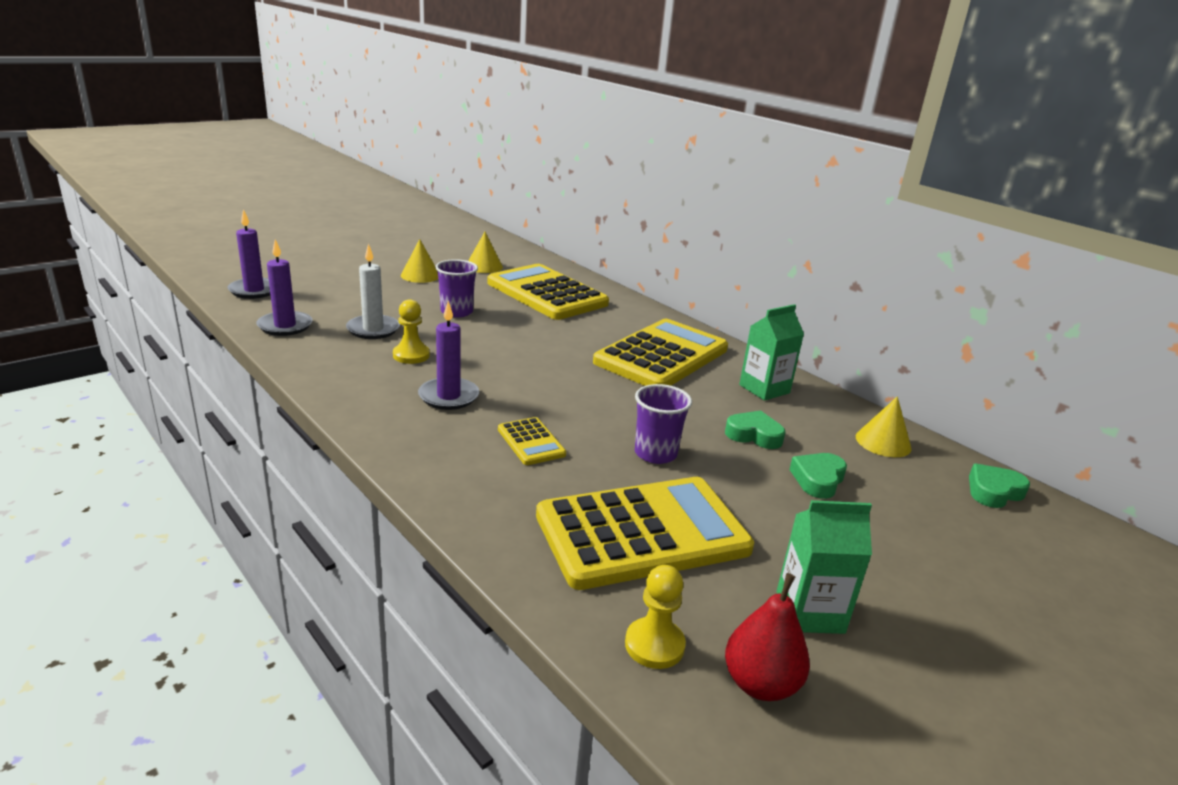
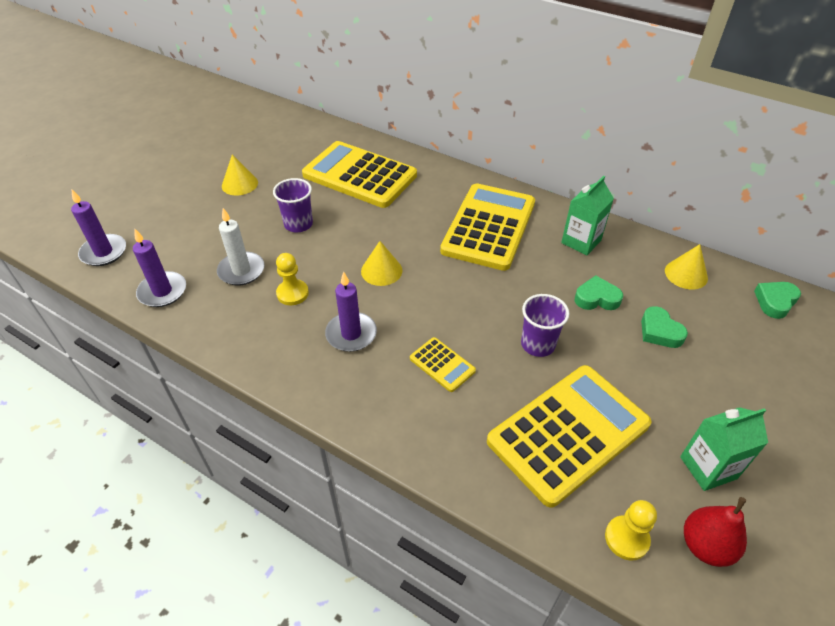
camera: 15 degrees left, 20 degrees up
yellow cone [468,232,503,273] -> yellow cone moved to [361,241,402,286]
green heart [789,453,847,499] -> green heart turned 45 degrees counterclockwise [641,306,688,348]

